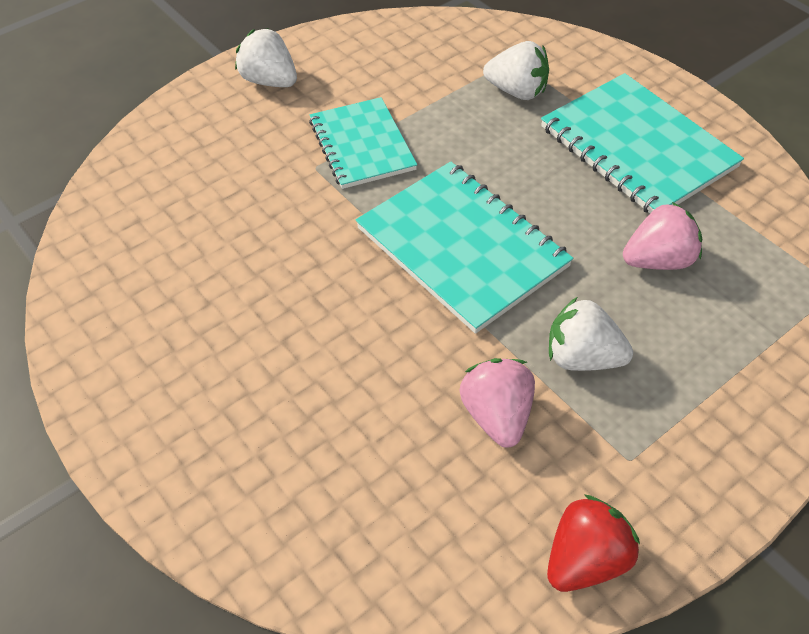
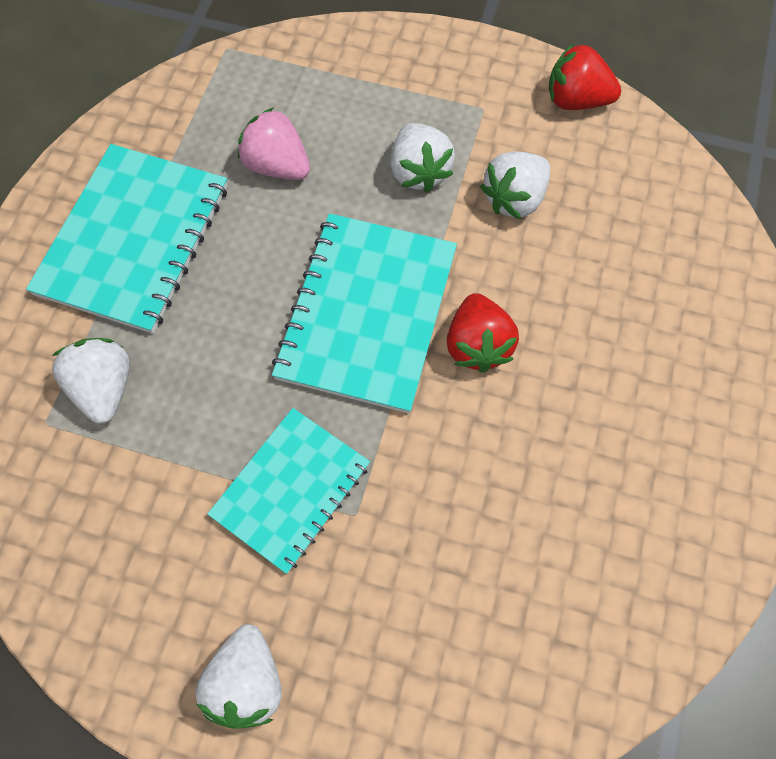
camera: 125 degrees left, 15 degrees up
pink strawberry [459,358,535,448] -> white strawberry [480,152,550,219]
none -> red strawberry [446,293,519,373]

